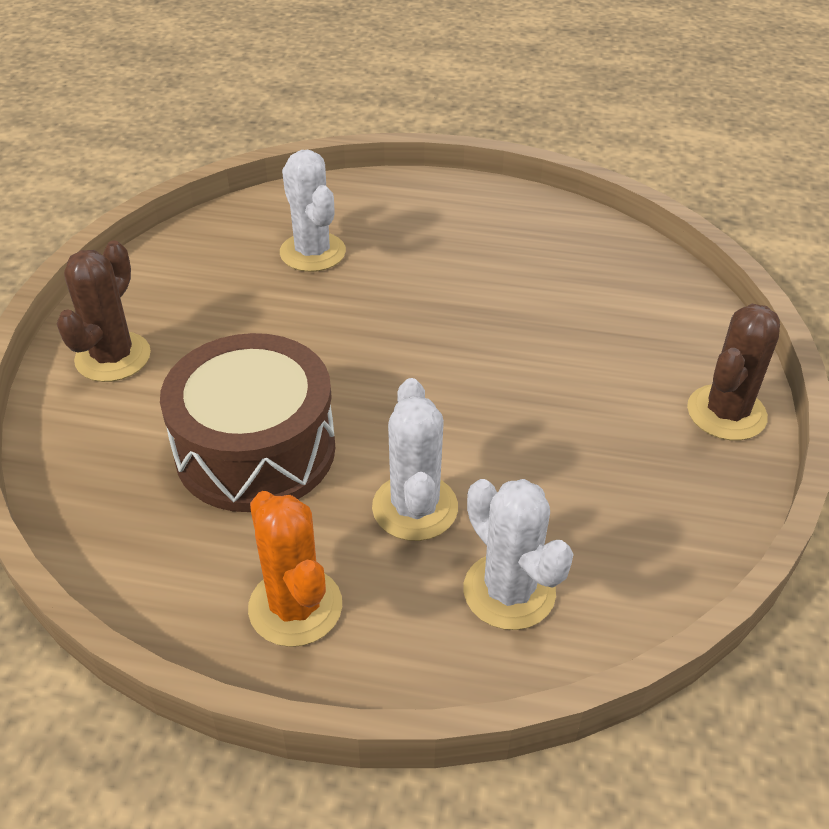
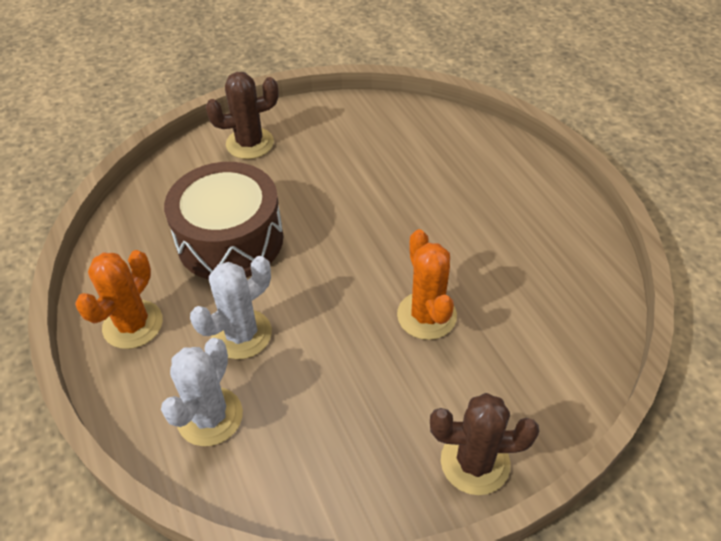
camera: 55 degrees right, 5 degrees up
white cactus [280,150,346,272] -> none
none -> orange cactus [397,229,457,340]

